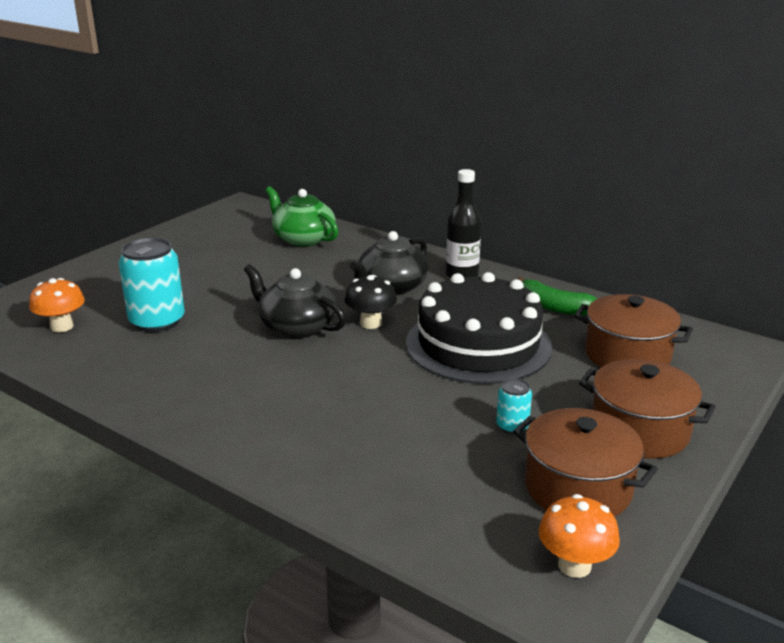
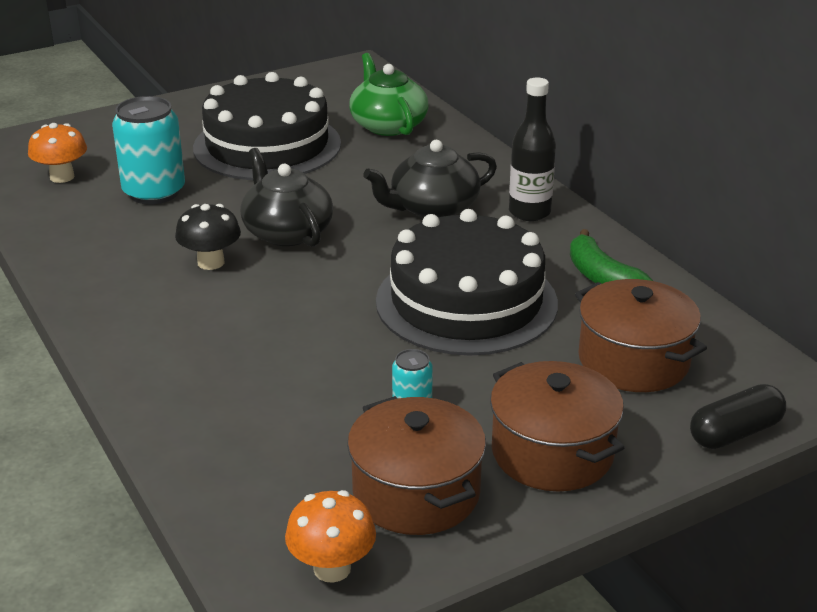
camera: 25 degrees right, 5 degrees up
black mushroom [345,275,397,329] -> black mushroom moved to [175,204,241,270]
none -> black cake [193,72,341,180]
none -> black capsule [690,384,786,449]

